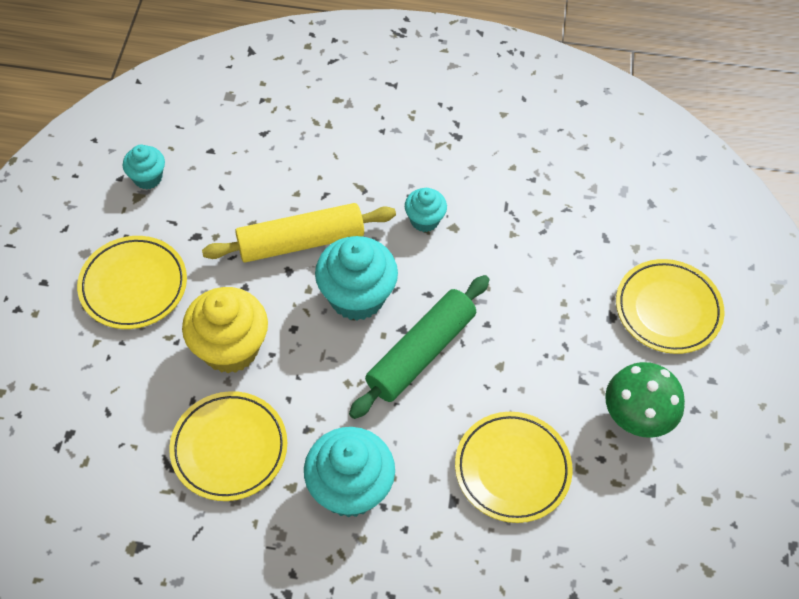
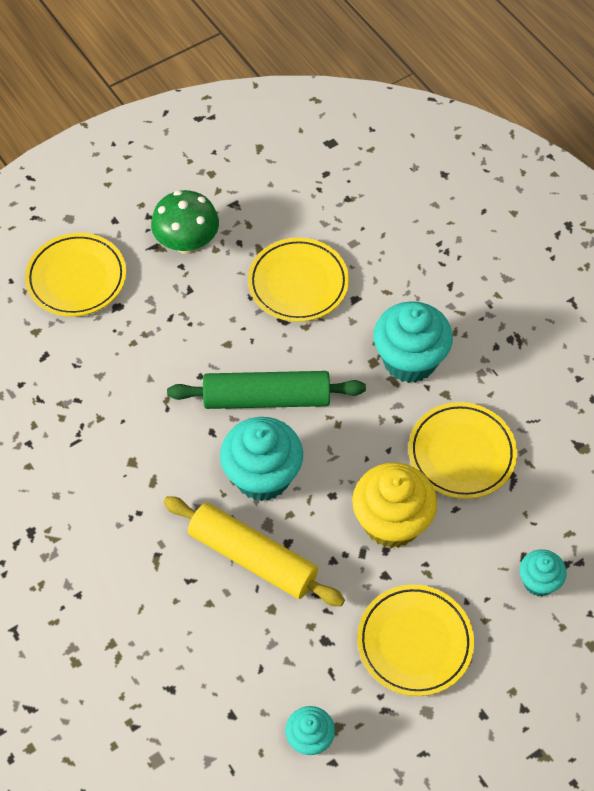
camera: 130 degrees left, 0 degrees up
turquoise cupcake [405,188,447,232] -> turquoise cupcake moved to [519,549,567,596]

